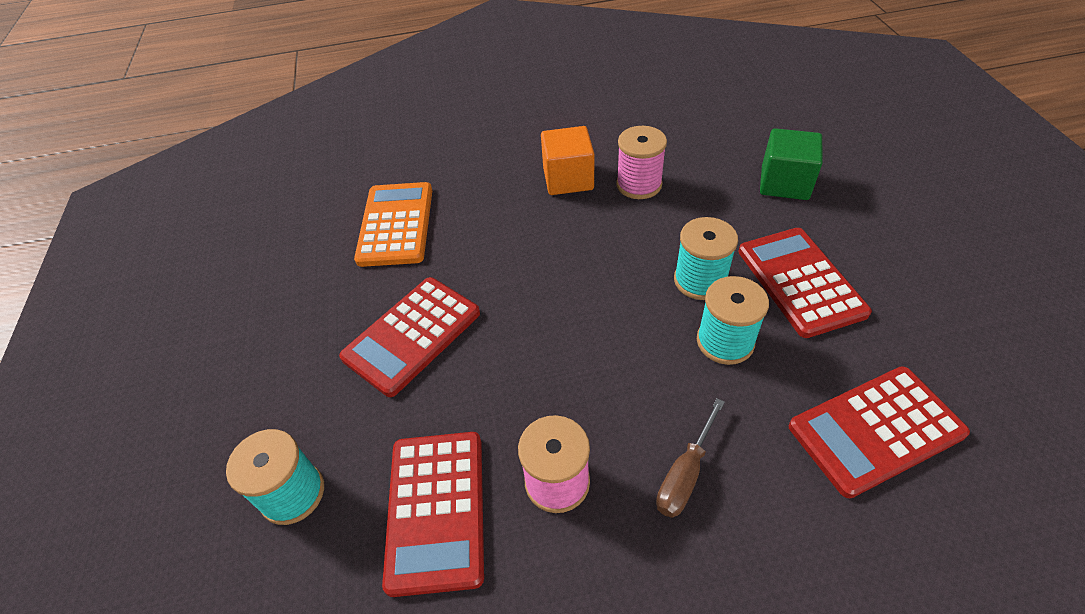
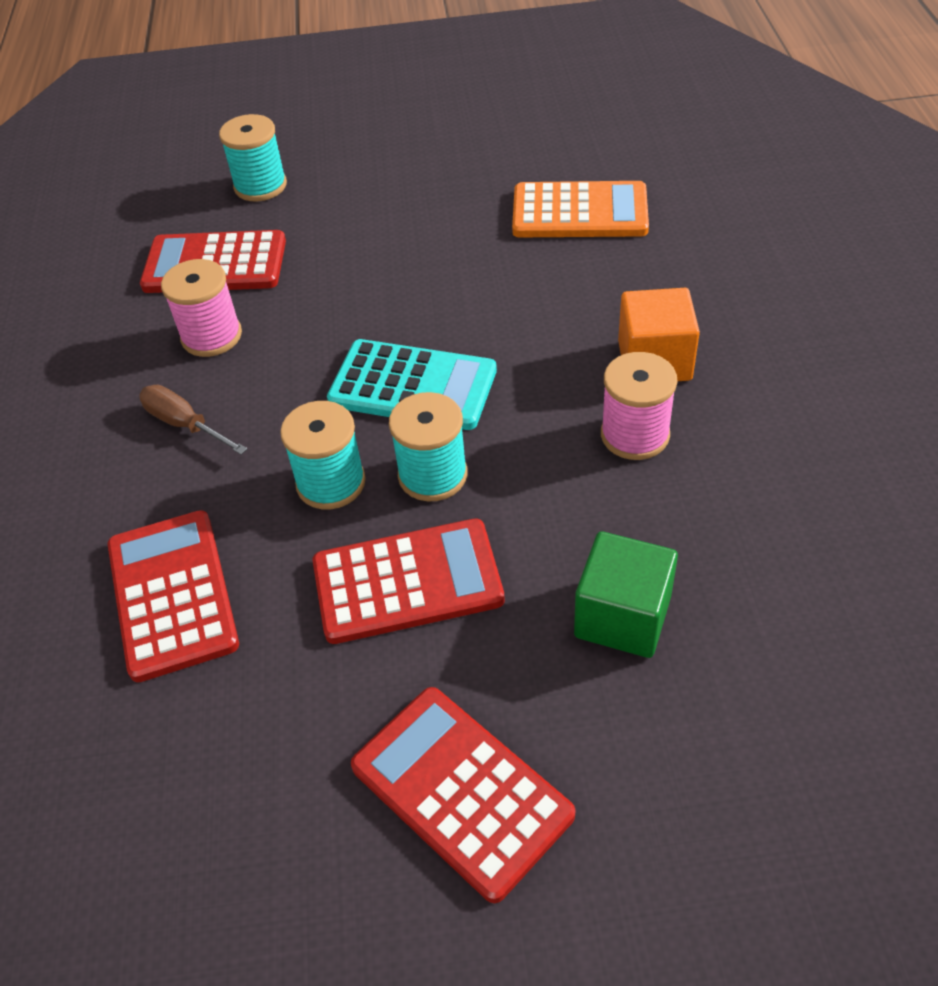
camera: 95 degrees right, 0 degrees up
red calculator [339,277,480,397] -> red calculator moved to [351,687,575,903]
none -> turquoise calculator [327,339,497,430]

